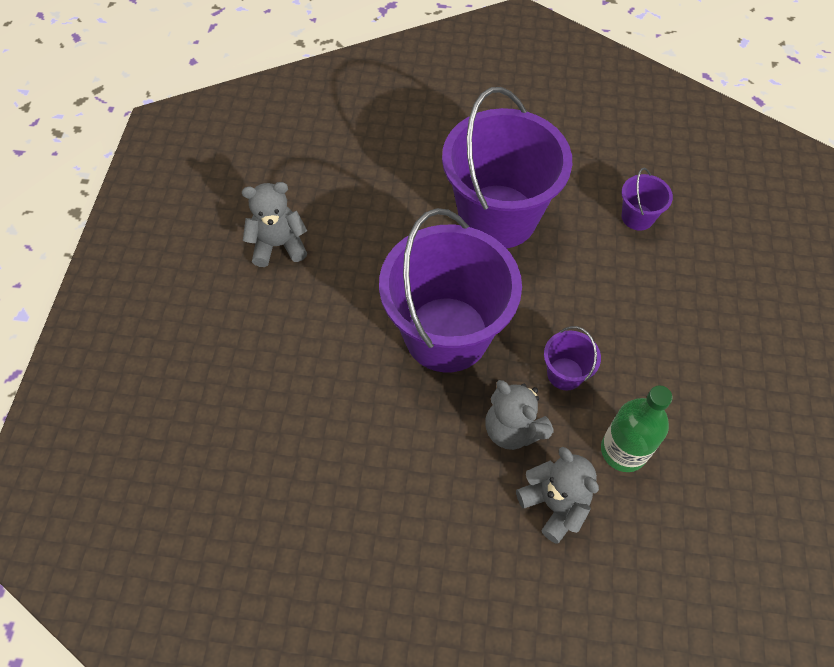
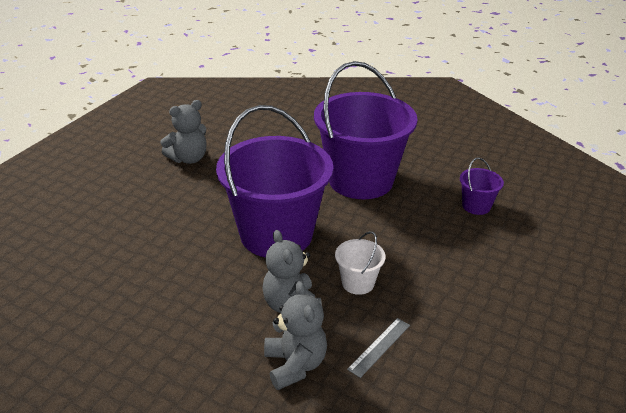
camera: 20 degrees right, 25 degrees down
grey teddy bear [242,182,307,267] -> grey teddy bear turned 135 degrees clockwise [160,100,207,164]
purple bucket [544,326,601,391] -> white bucket [335,231,385,295]
green bottle [601,385,673,472] -> grey ruler [347,318,410,378]

